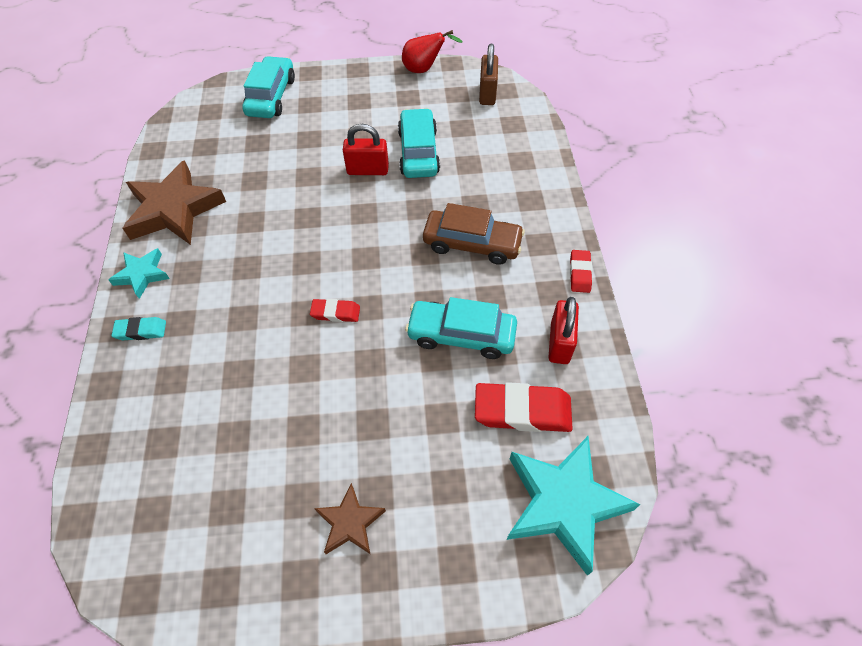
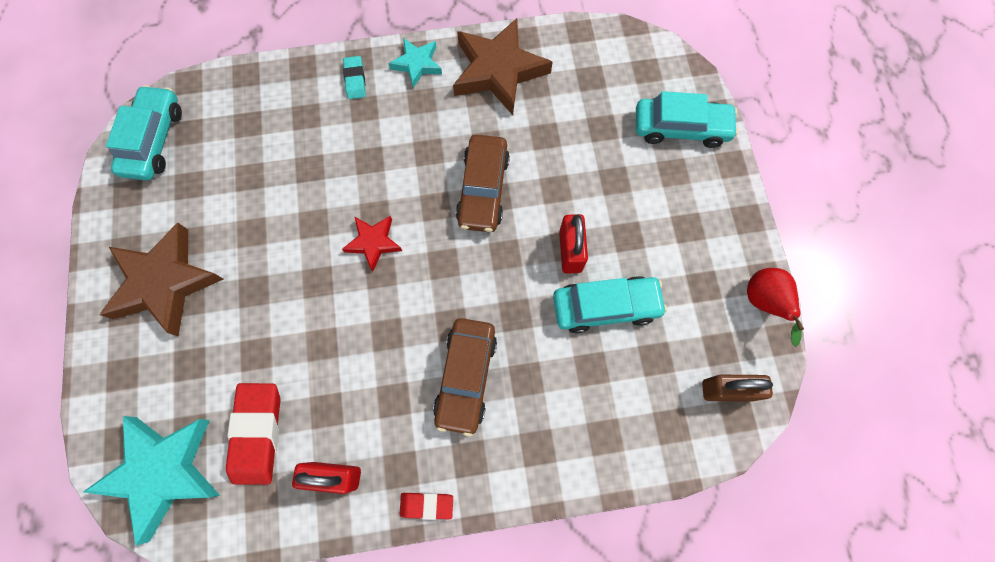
camera: 85 degrees right, 15 degrees up
red eraser [310,299,360,322] -> red star [342,216,402,271]
brown star [314,483,386,554] -> brown star [100,223,223,336], size x1.89
turquoise car [405,297,517,359] -> turquoise car moved to [106,85,182,180]
none -> brown car [456,135,510,232]

